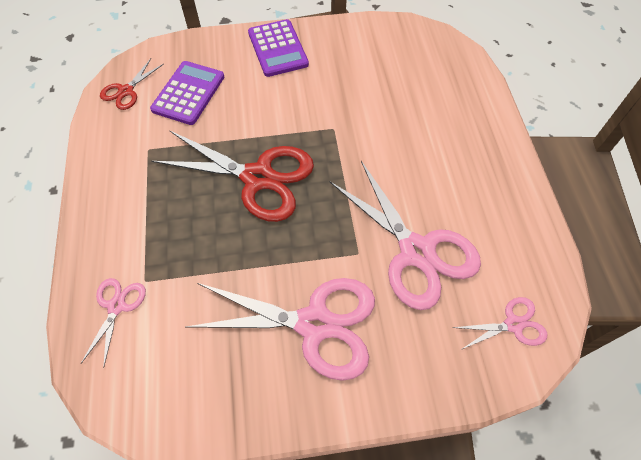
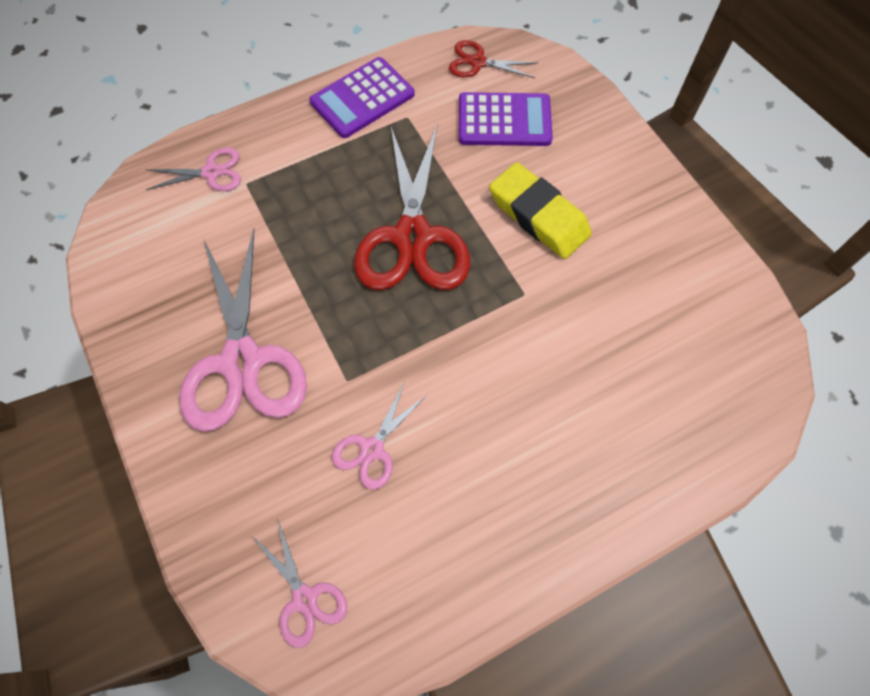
camera: 70 degrees right, 5 degrees up
purple calculator [248,19,309,77] -> purple calculator moved to [309,57,415,138]
pink scissors [329,161,481,310] -> pink scissors [332,381,427,490], size x0.49
none -> yellow eraser [489,162,592,259]

